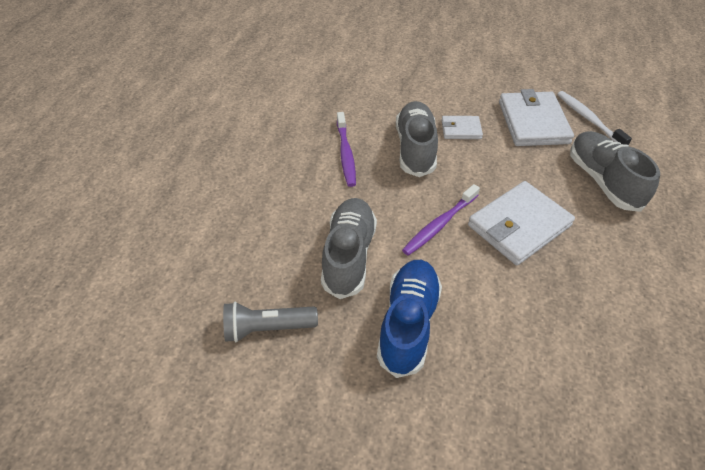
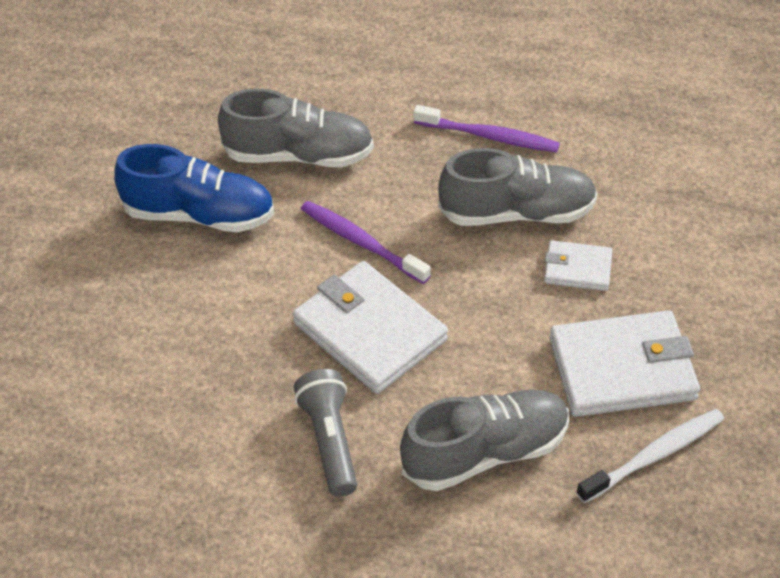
camera: 85 degrees right, 0 degrees up
grey flashlight [223,302,318,342] -> grey flashlight moved to [294,369,357,497]
purple toothbrush [337,112,356,187] -> purple toothbrush turned 150 degrees counterclockwise [413,105,560,152]
white wallet [442,116,483,139] -> white wallet turned 75 degrees counterclockwise [544,240,612,291]

